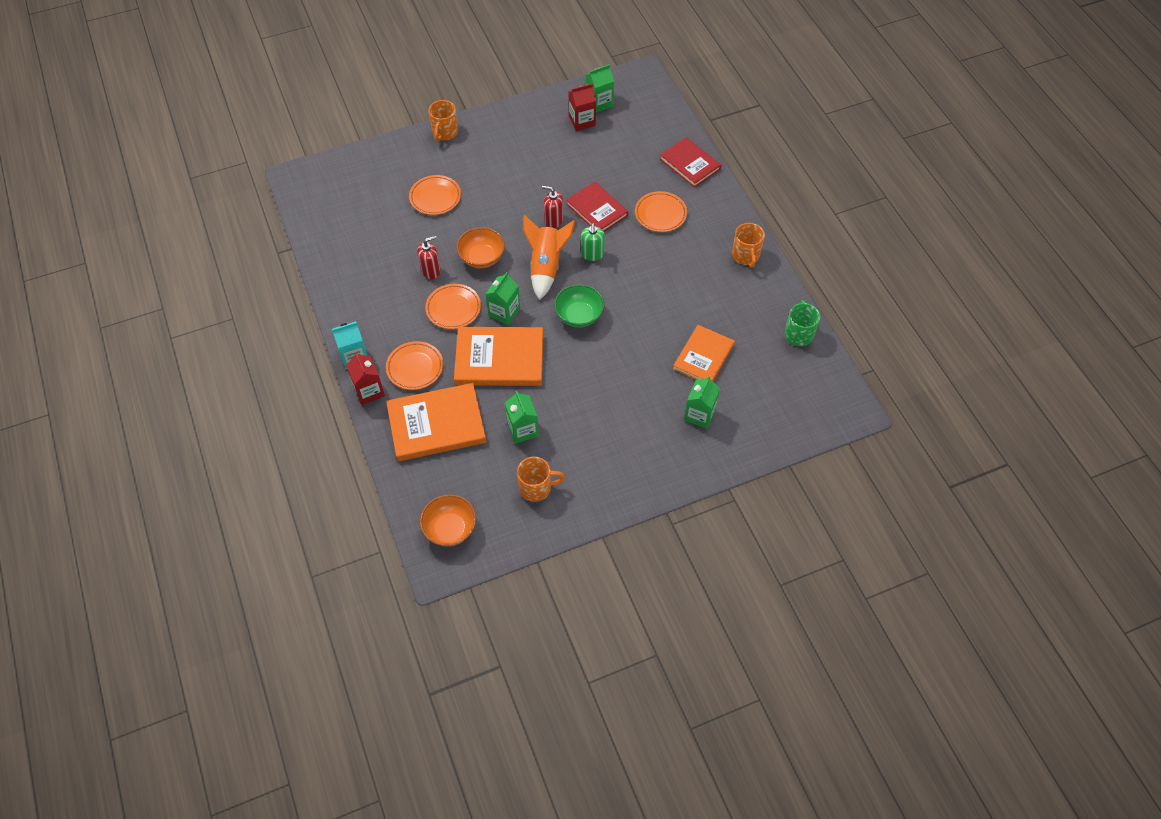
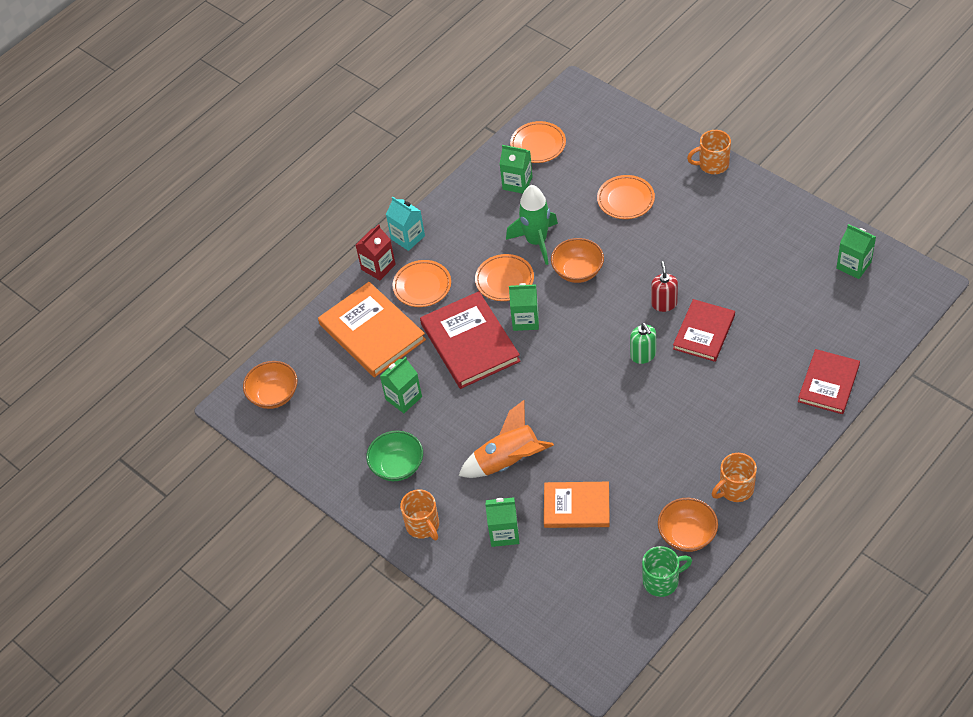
camera: 70 degrees right, 5 degrees down
red soap dispenser [417,236,440,279] -> green rocket [506,185,558,265]
orange book [454,327,543,386] -> red book [420,291,520,389]
orange mug [517,457,565,502] -> orange mug moved to [400,489,439,540]
orange rocket [523,215,575,300] -> orange rocket moved to [459,400,554,478]
green bowl [554,284,604,328] -> green bowl moved to [366,431,423,481]
red carton [569,84,596,131] -> none
green soap dispenser [581,223,605,261] -> green soap dispenser turned 90 degrees counterclockwise [630,323,656,364]
orange plate [635,191,687,232] -> orange plate moved to [510,121,566,163]
none -> green carton [500,145,533,194]
none -> orange bowl [658,498,718,552]

